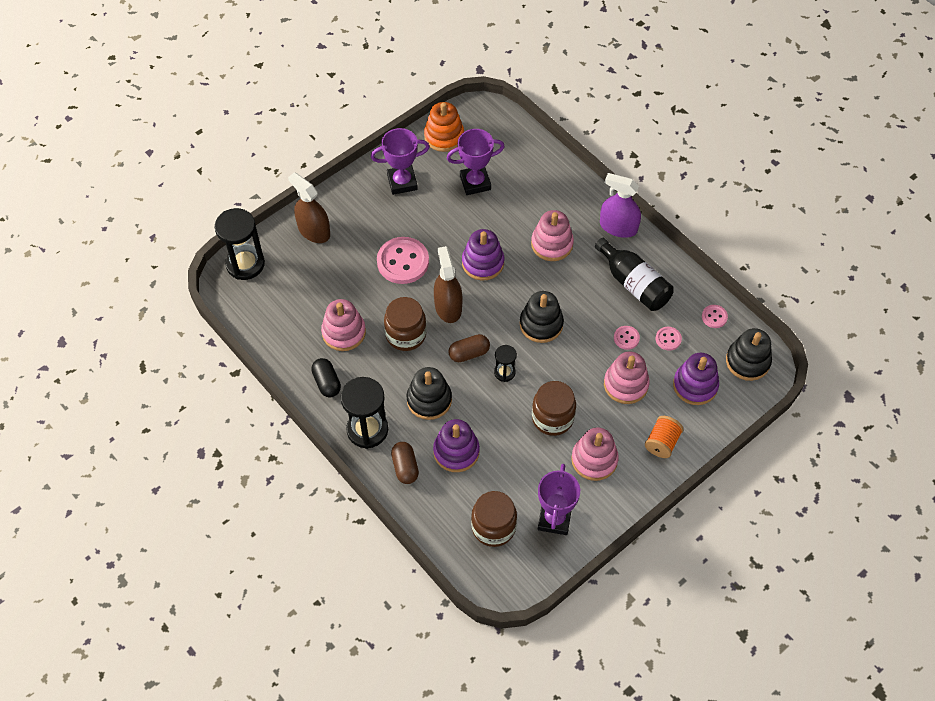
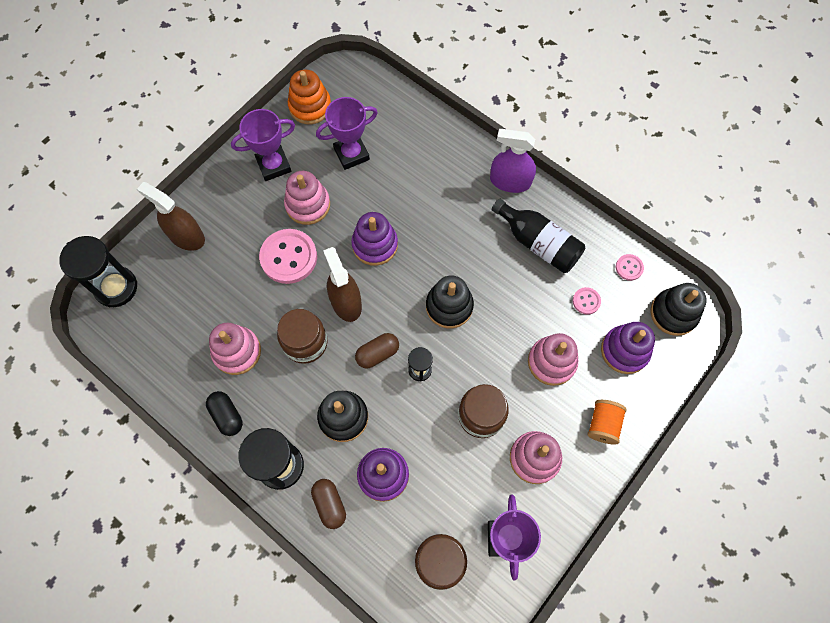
camera: 10 degrees left, 10 degrees up
pink stacking toy [531,210,574,261] -> pink stacking toy moved to [284,171,330,225]
pink button [614,326,640,350] -> none

